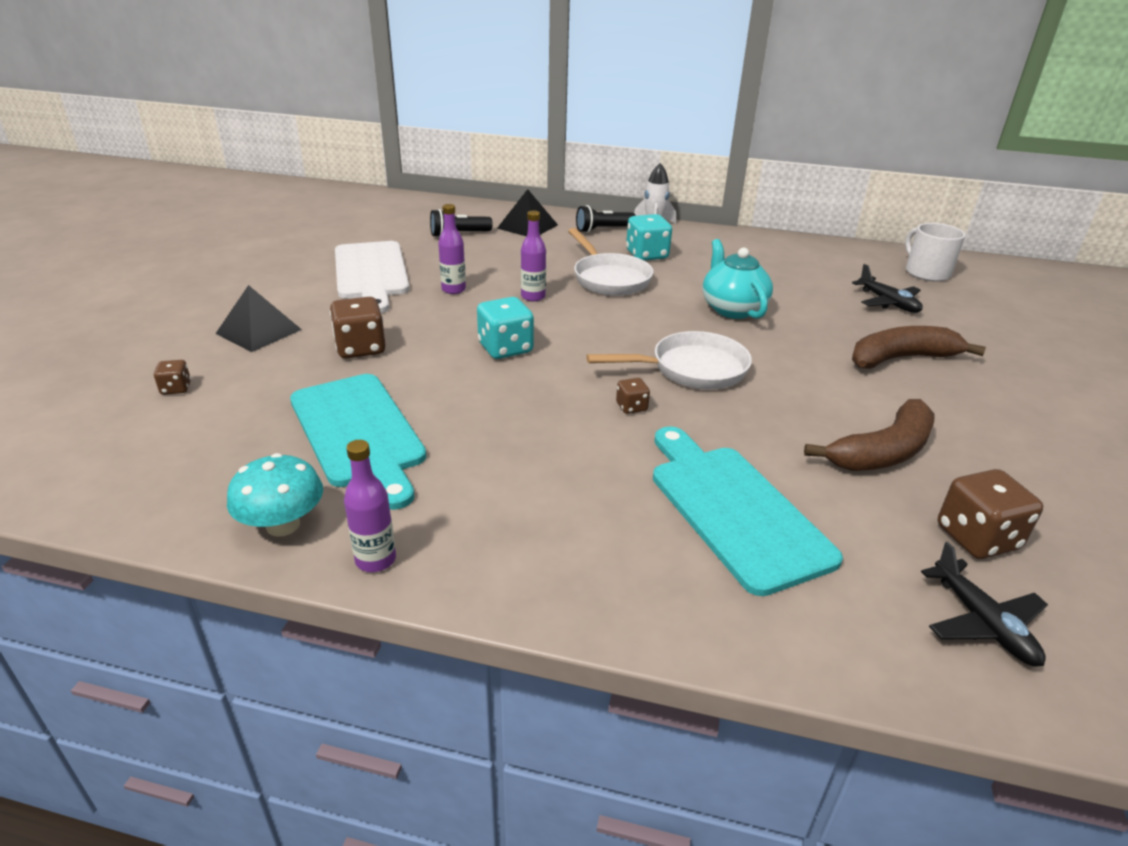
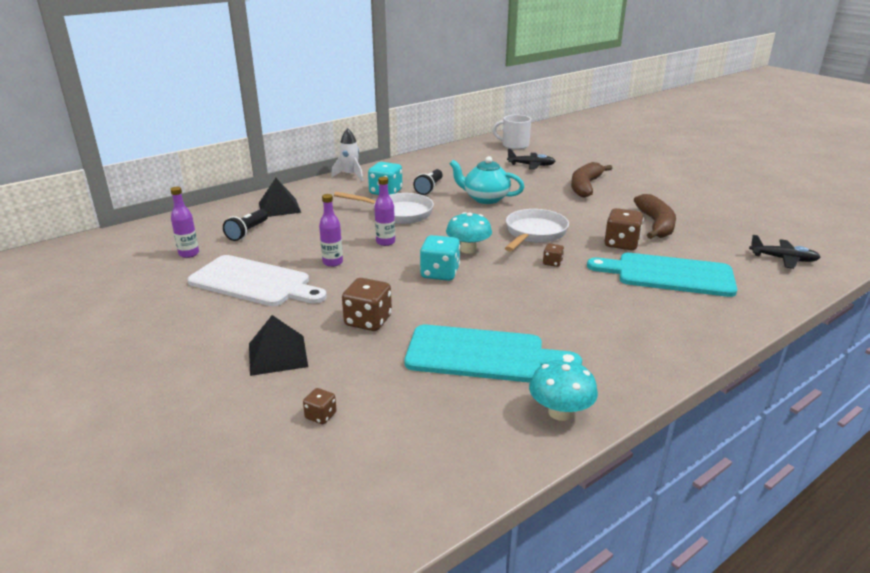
camera: 50 degrees left, 5 degrees down
purple bottle [344,440,396,572] -> purple bottle moved to [170,187,199,258]
black flashlight [576,205,636,233] -> black flashlight moved to [413,169,443,195]
brown dice [938,469,1043,559] -> brown dice moved to [604,208,643,250]
none -> turquoise mushroom [446,212,492,254]

